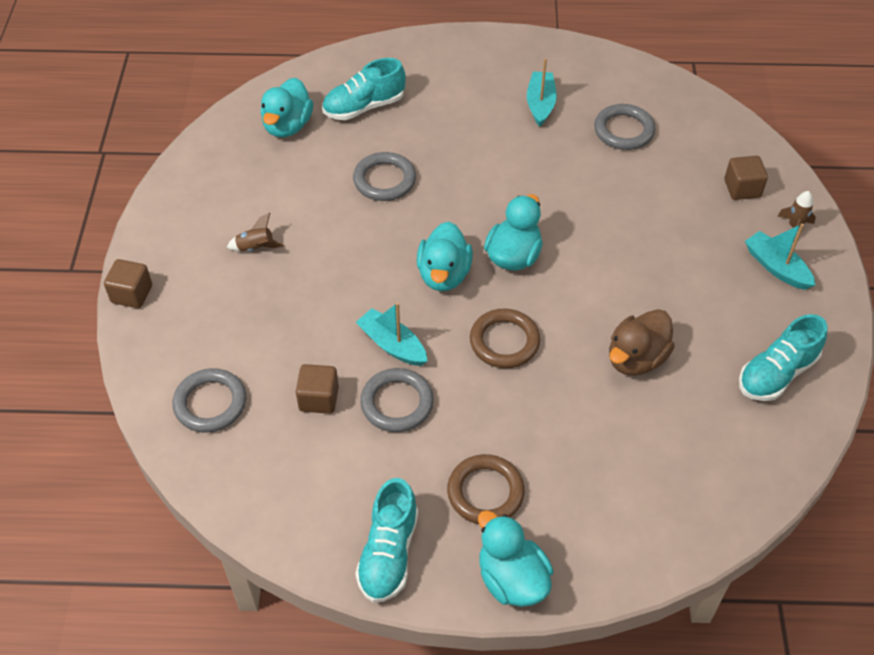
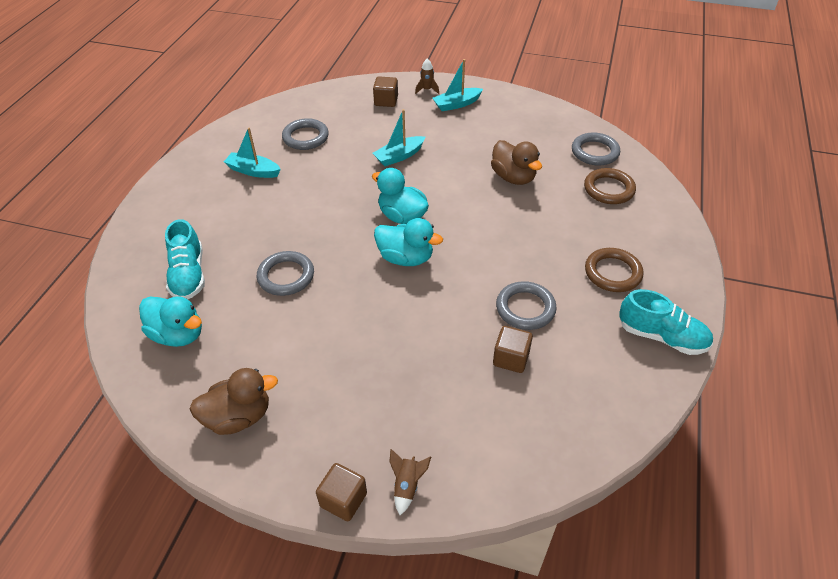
camera: 75 degrees left, 5 degrees down
grey ring [173,368,246,433] -> grey ring moved to [572,132,620,166]
brown rocket [227,213,284,252] -> brown rocket moved to [389,449,431,515]
turquoise boat [356,302,428,366] -> turquoise boat moved to [373,109,425,166]
brown ring [470,308,540,368] -> brown ring moved to [584,168,636,204]
turquoise duck [478,510,553,607] -> none
turquoise shoe [739,314,827,401] -> none
none -> brown duck [190,368,278,435]

